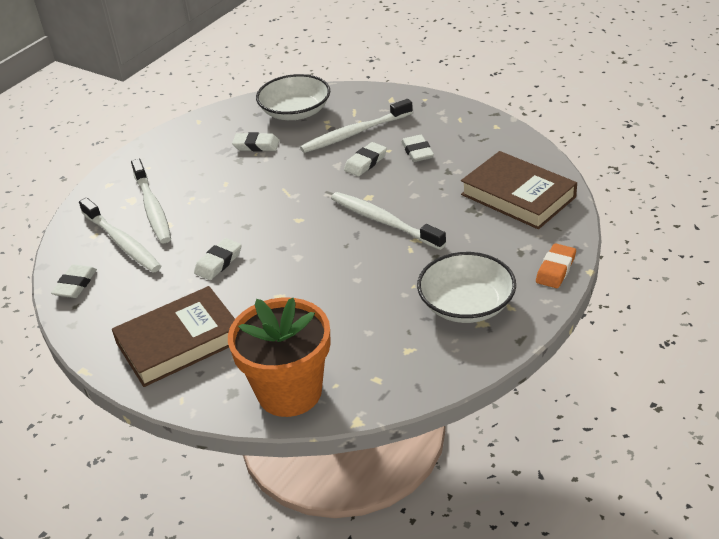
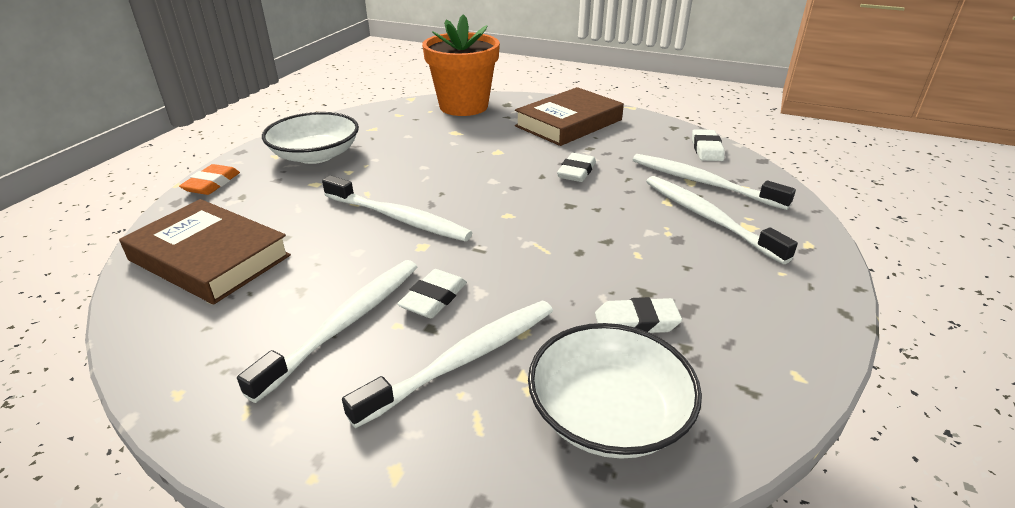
camera: 165 degrees right, 5 degrees down
white eraser [401,135,434,162] -> white toothbrush [237,260,417,403]

